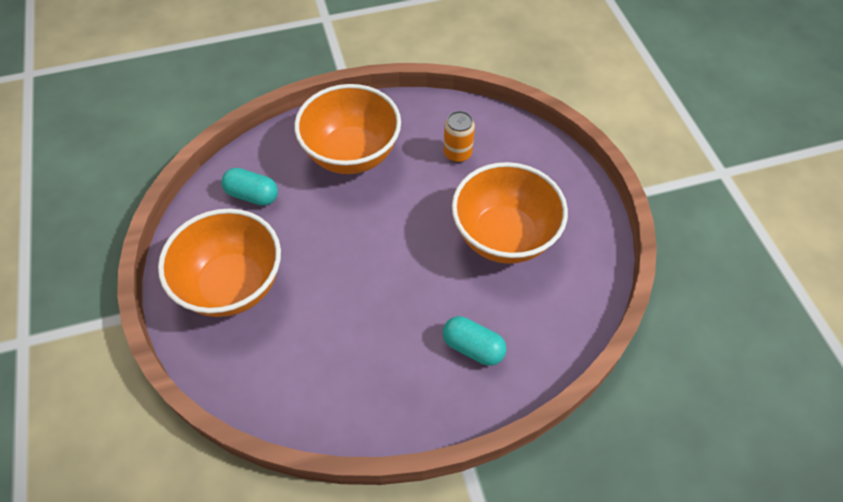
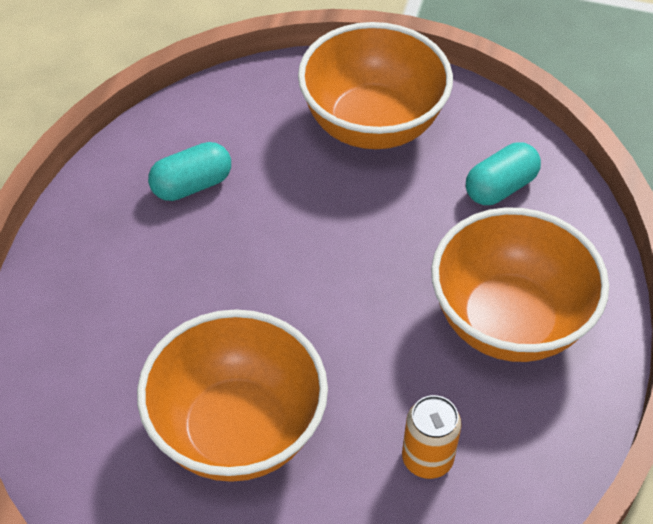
camera: 120 degrees right, 5 degrees down
turquoise capsule [443,316,506,366] -> turquoise capsule moved to [148,142,231,201]

